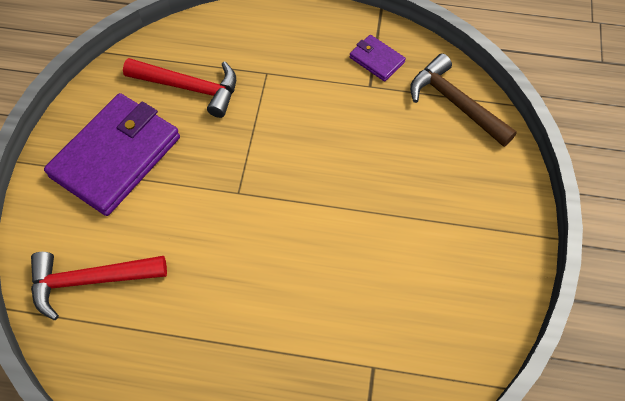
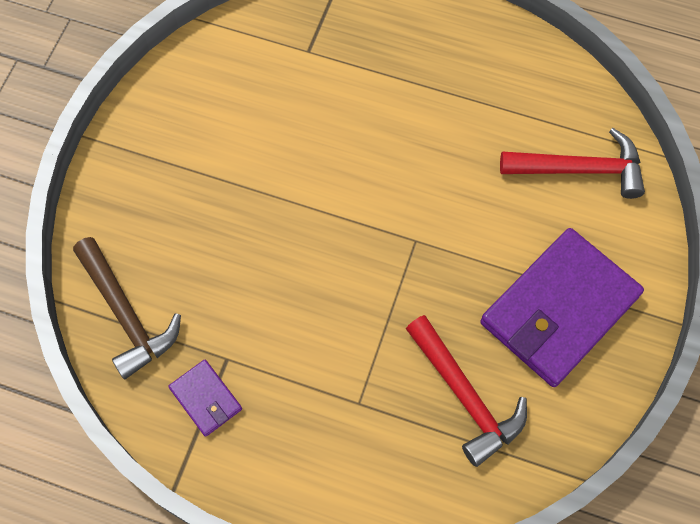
camera: 170 degrees left, 5 degrees up
red hammer [123,58,236,118] -> red hammer turned 150 degrees counterclockwise [406,315,527,467]

